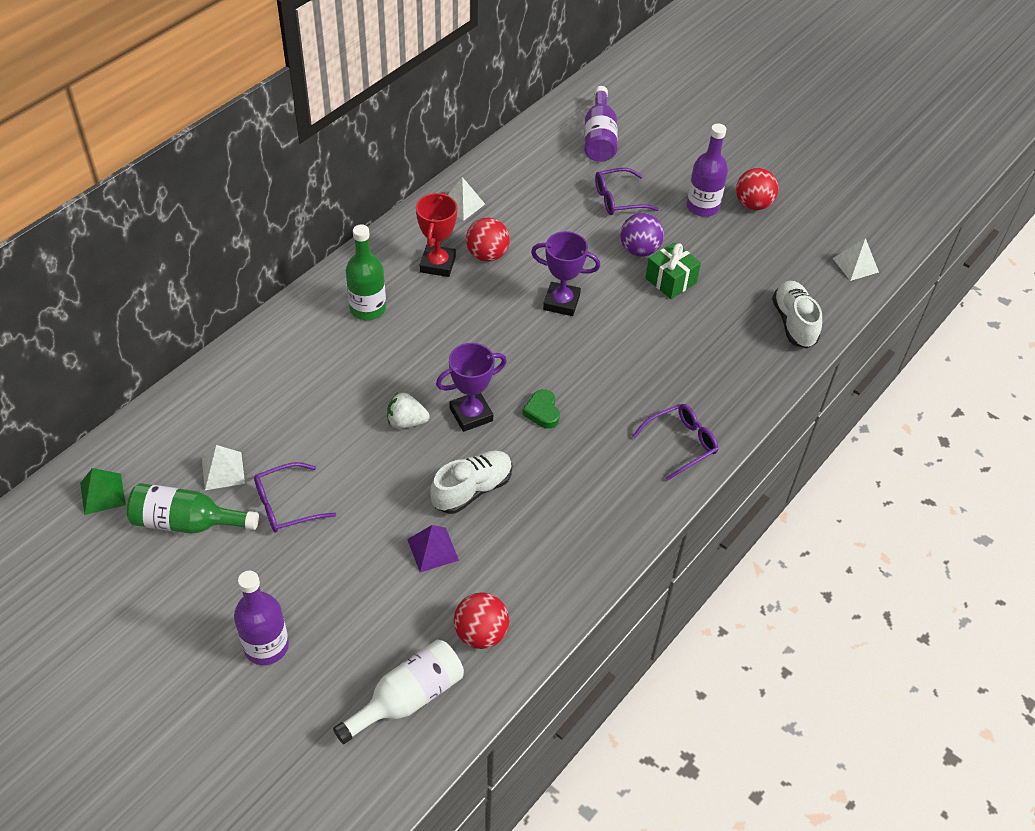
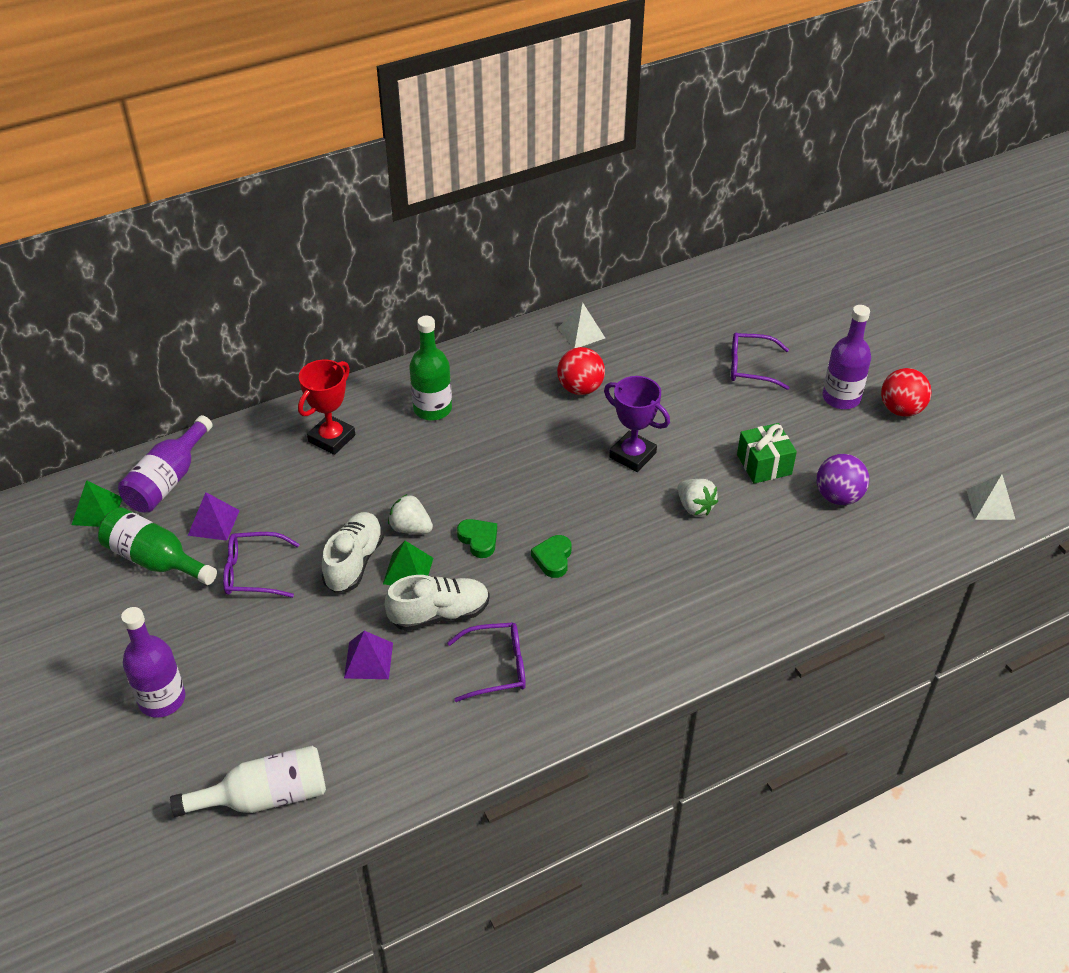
camera: 25 degrees right, 5 degrees down
white pyramid [202,445,245,490] -> purple pyramid [188,492,240,541]
red trophy [416,192,457,277] -> red trophy moved to [298,360,355,455]
purple trophy [436,343,507,432] -> green heart [457,519,497,558]
red ball [454,592,509,649] -> none
purple bottle [584,86,618,162] -> purple bottle moved to [118,415,213,513]
purple ball [620,213,664,257] -> purple ball moved to [817,454,869,505]
purple glasses [632,404,718,481] -> purple glasses moved to [447,622,526,702]
white shoe [772,281,822,348] -> white shoe moved to [322,512,384,593]
none -> green pyramid [383,541,433,585]
none -> white strawberry [677,479,718,516]

